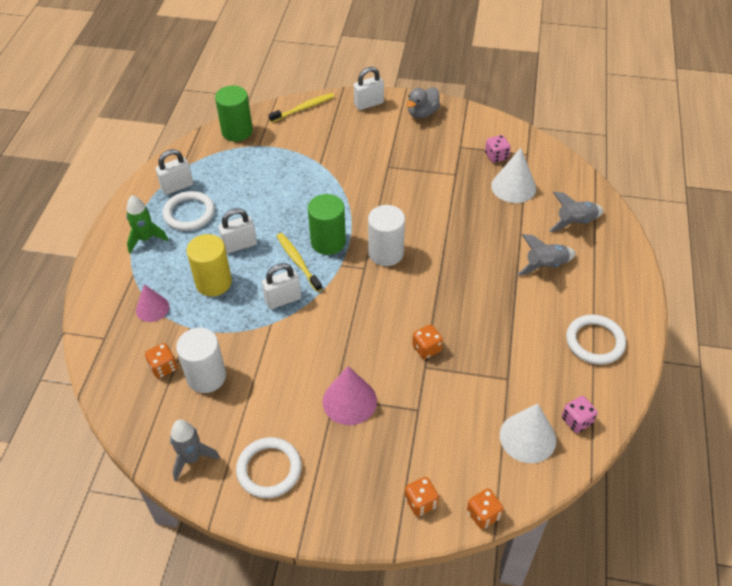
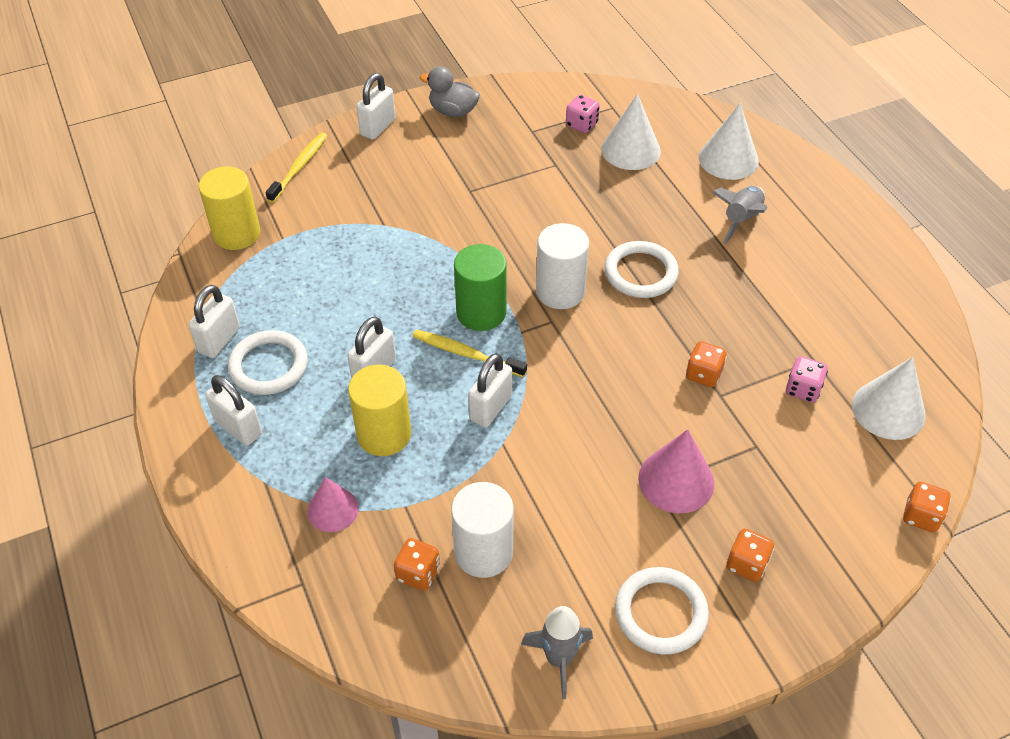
camera: 35 degrees left, 0 degrees up
green rocket [126,195,168,253] -> white padlock [205,375,262,446]
green cylinder [215,85,253,142] -> yellow cylinder [199,166,260,250]
orange dice [405,477,439,516] -> orange dice moved to [726,529,774,582]
grey duck [407,87,440,118] -> grey duck turned 105 degrees clockwise [420,66,480,117]
grey rocket [549,192,604,232] -> white cone [699,103,759,180]
pink dice [562,396,598,433] -> pink dice moved to [786,356,828,403]
white ring [566,314,626,365] -> white ring moved to [604,241,679,298]

